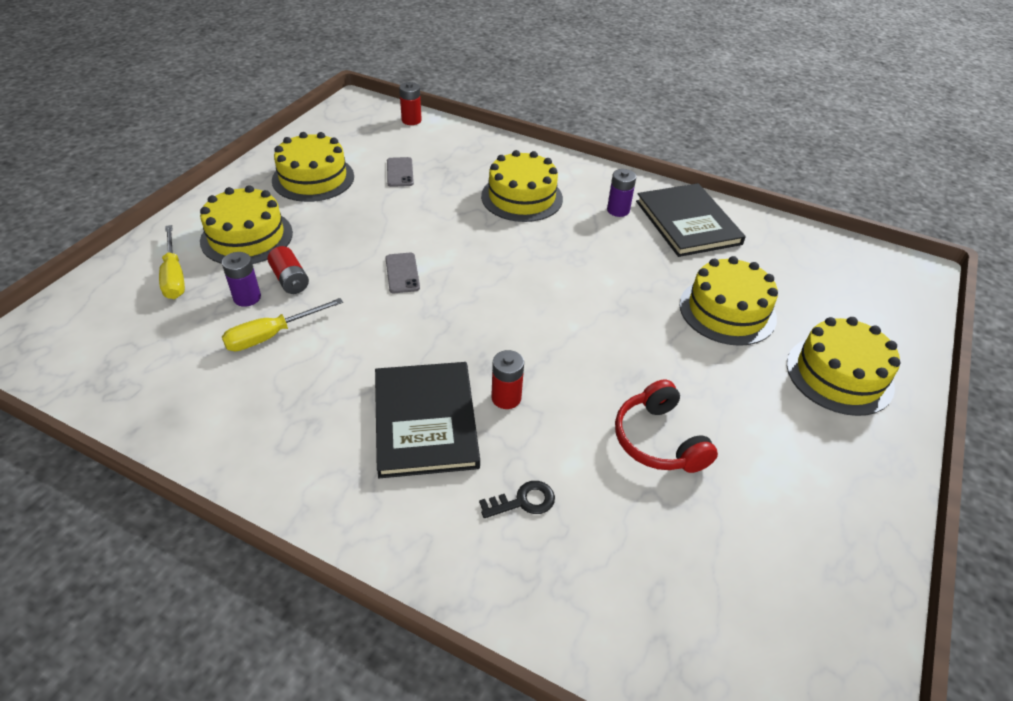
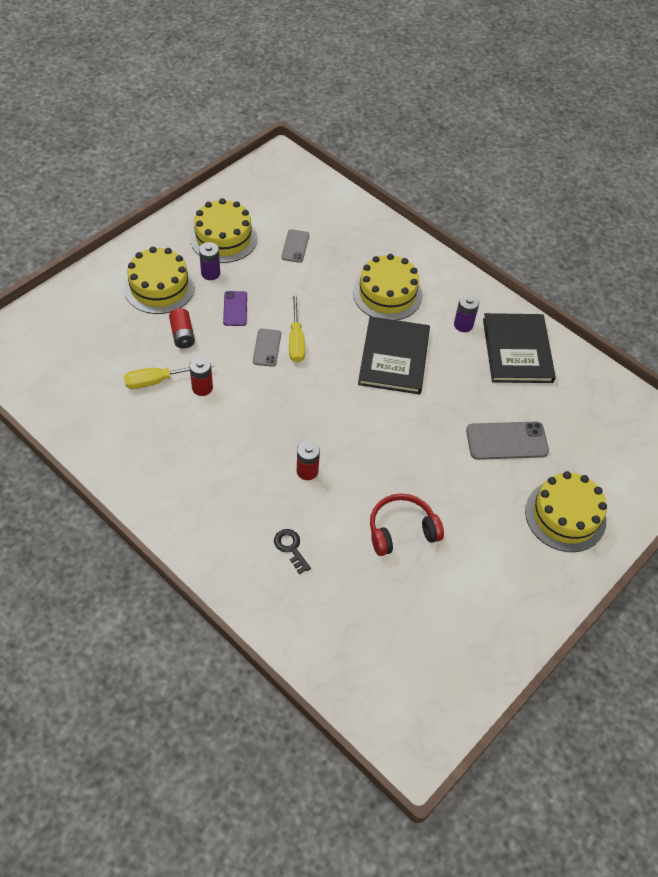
camera: 15 degrees right, 10 degrees up
yellow screwdriver [159,225,185,299] -> yellow screwdriver moved to [289,293,305,363]
purple battery [222,252,261,307] -> purple battery moved to [199,242,220,280]
black book [375,362,480,478] -> black book moved to [358,316,430,394]
red battery [399,82,422,125] -> red battery moved to [189,357,213,396]
black key [479,481,555,518] -> black key turned 120 degrees counterclockwise [274,529,311,574]
red headphones [615,379,718,473] -> red headphones turned 75 degrees clockwise [370,493,444,556]
yellow cake [679,256,778,346] -> grey phone [466,422,549,460]
none -> purple phone [223,291,247,326]

